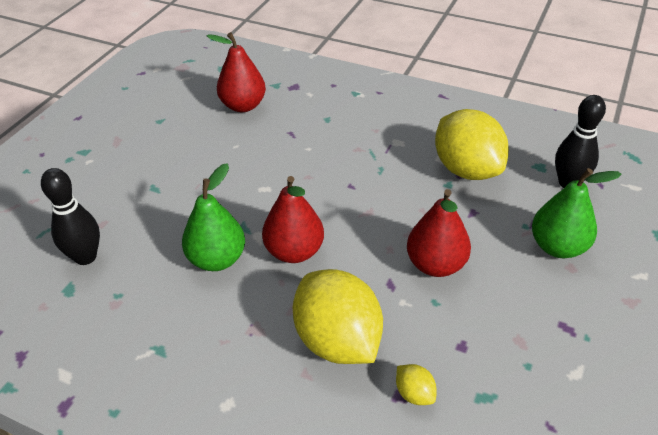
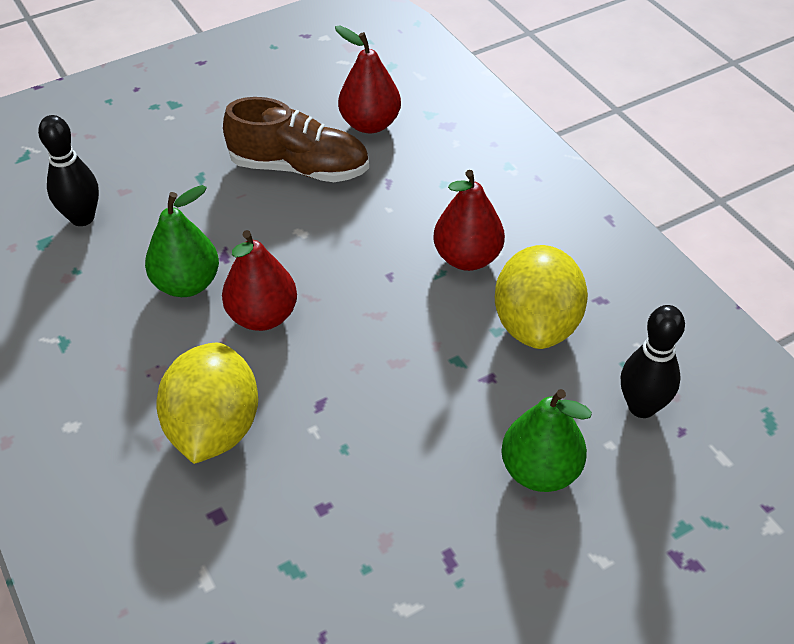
camera: 35 degrees right, 5 degrees up
yellow lemon [396,364,437,405] -> none
red pear [407,189,471,277] -> red pear moved to [434,170,505,271]
none -> brown shoe [223,97,369,182]

